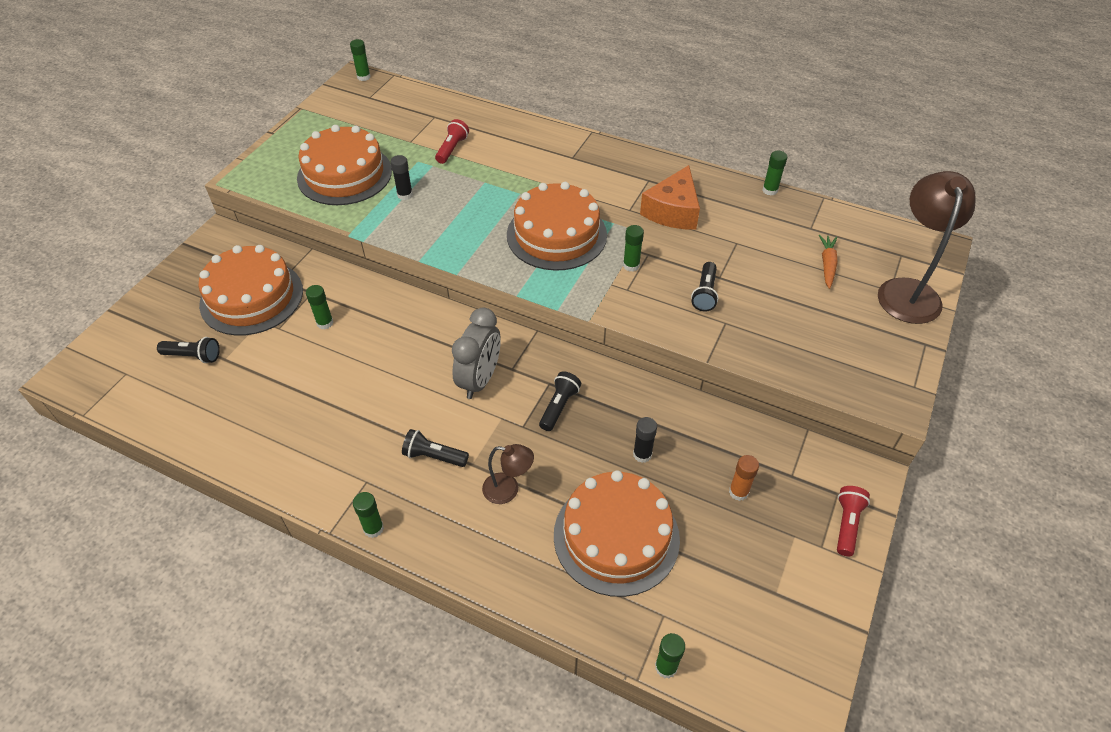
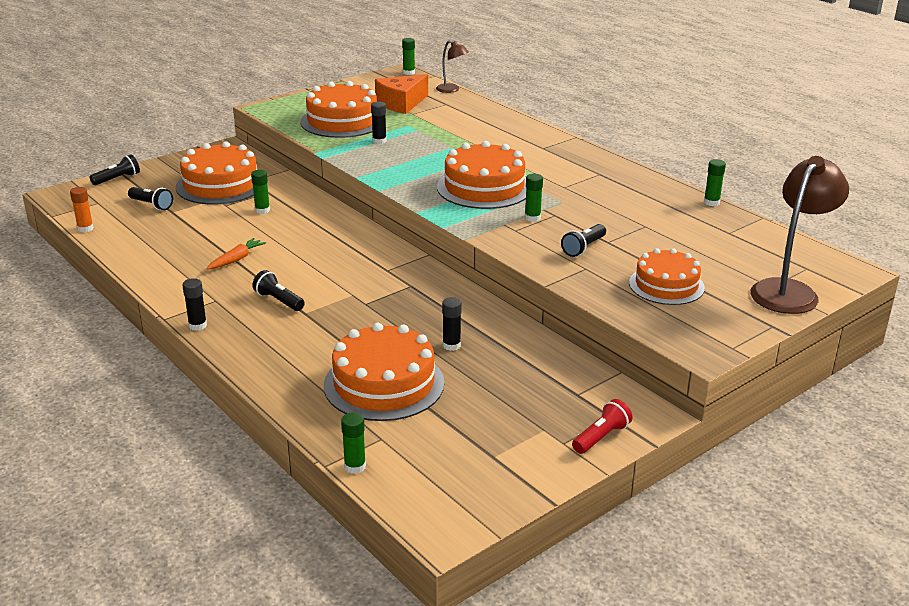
camera: 25 degrees right, 20 degrees down
green glue stick [353,492,384,538] -> black glue stick [182,278,207,331]
red flashlight [435,119,469,164] -> none
grey clock [452,308,501,399] -> none
brown lamp [482,444,534,504] -> brown lamp moved to [436,41,469,93]
black flashlight [539,371,581,431] -> black flashlight moved to [90,154,140,185]
orange cheese [640,165,700,230] -> orange cheese moved to [375,74,428,114]
orange glue stick [729,455,759,501] -> orange glue stick moved to [70,187,94,232]
orange carrot [819,235,838,289] -> orange carrot moved to [206,238,266,270]
none -> orange cake [629,248,705,305]

